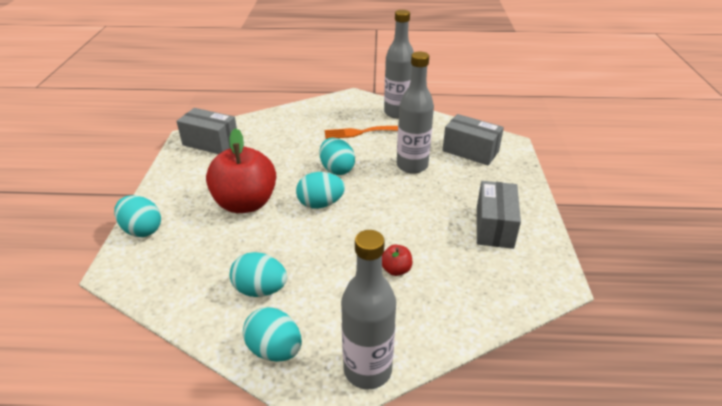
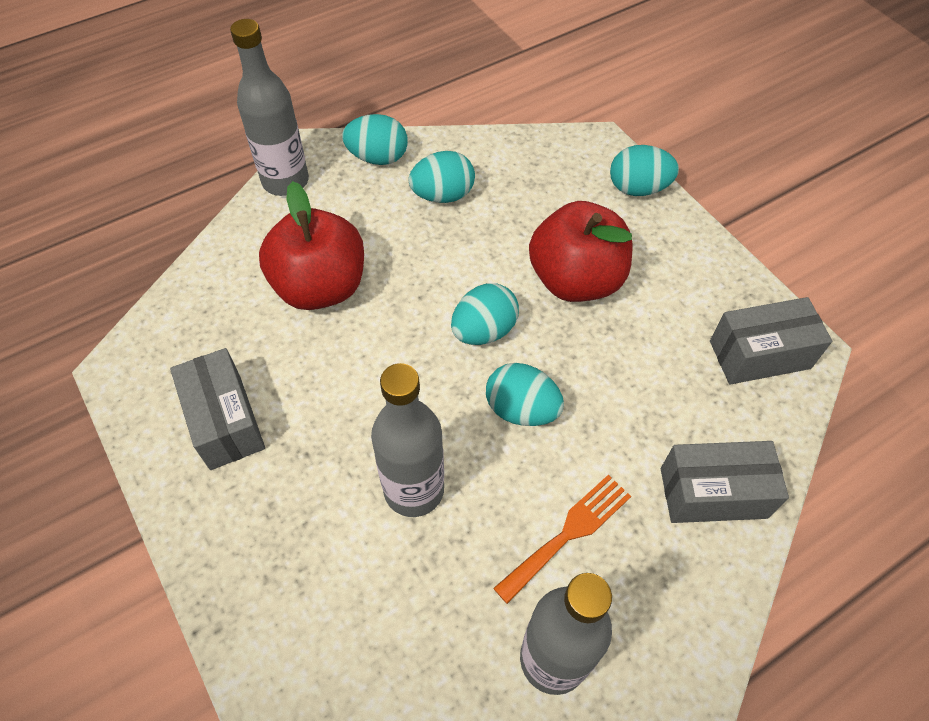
camera: 145 degrees right, 20 degrees up
red apple [382,245,413,276] -> red apple [259,181,364,310], size x2.43
grey box [442,114,504,165] -> grey box moved to [661,441,789,523]

